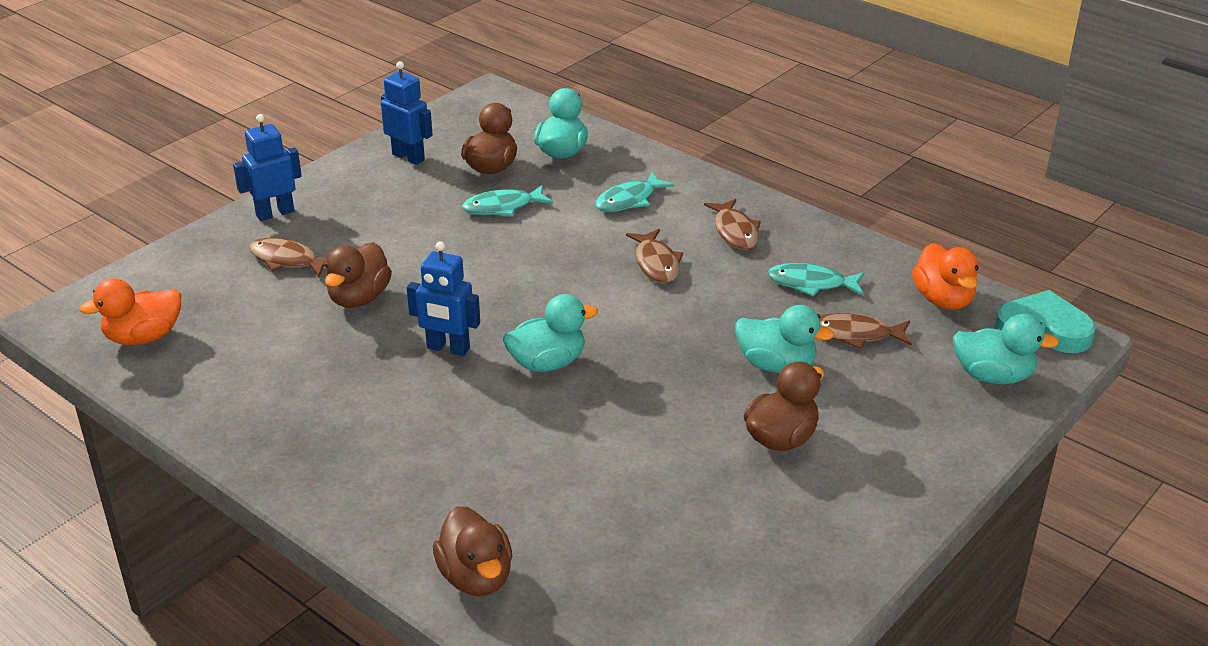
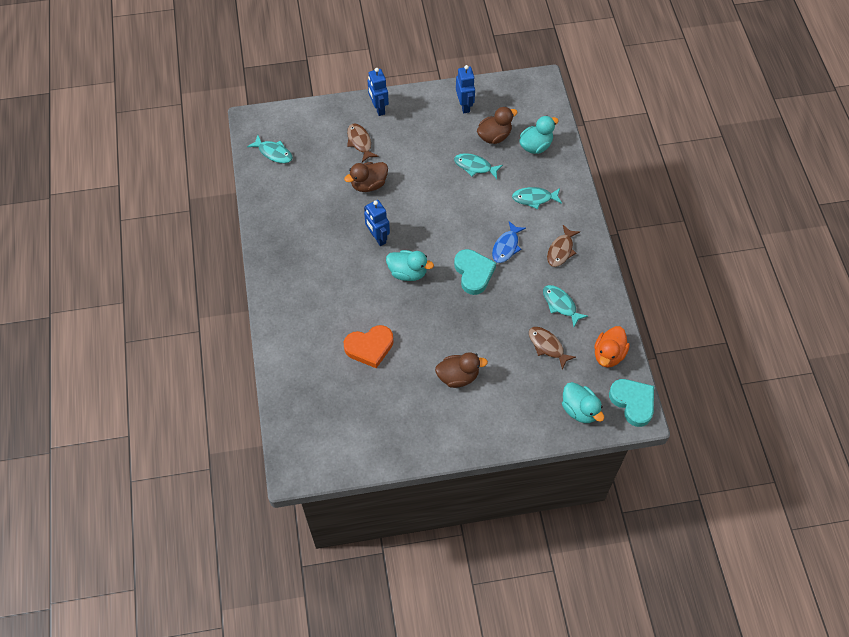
camera: 40 degrees right, 25 degrees up
orange duck [79,278,181,345] -> turquoise fish [247,135,293,163]
blue robot [233,114,302,221] -> blue robot turned 120 degrees counterclockwise [367,68,389,116]
brown duck [433,506,512,596] -> none
brown fish [626,229,683,283] -> blue fish [492,221,526,263]
turquoise duck [735,305,834,373] -> none
none -> orange heart [344,325,394,368]
none -> turquoise heart [454,249,496,295]

